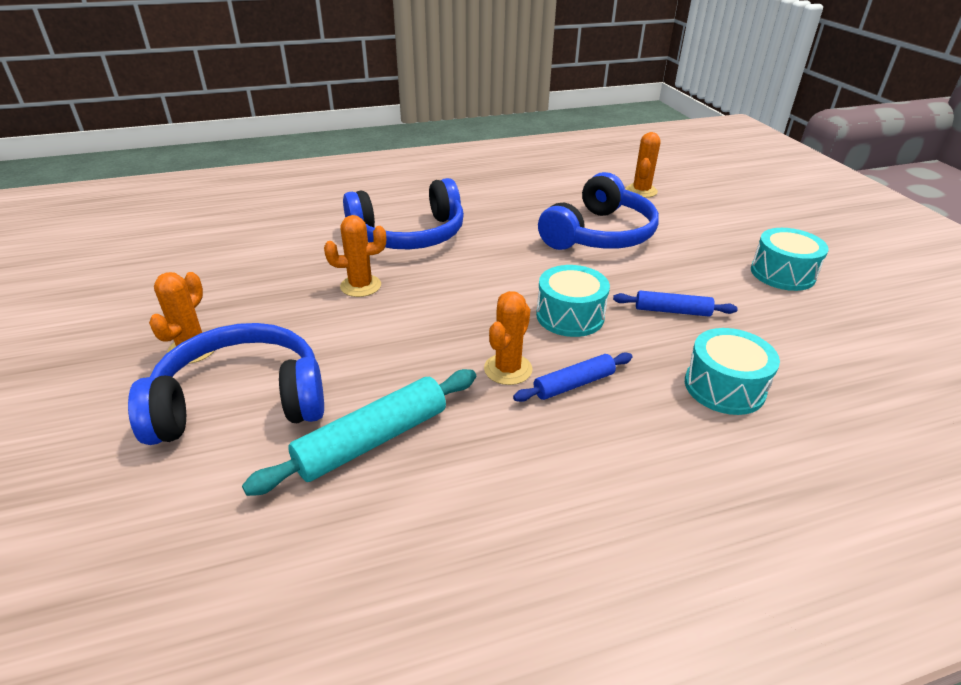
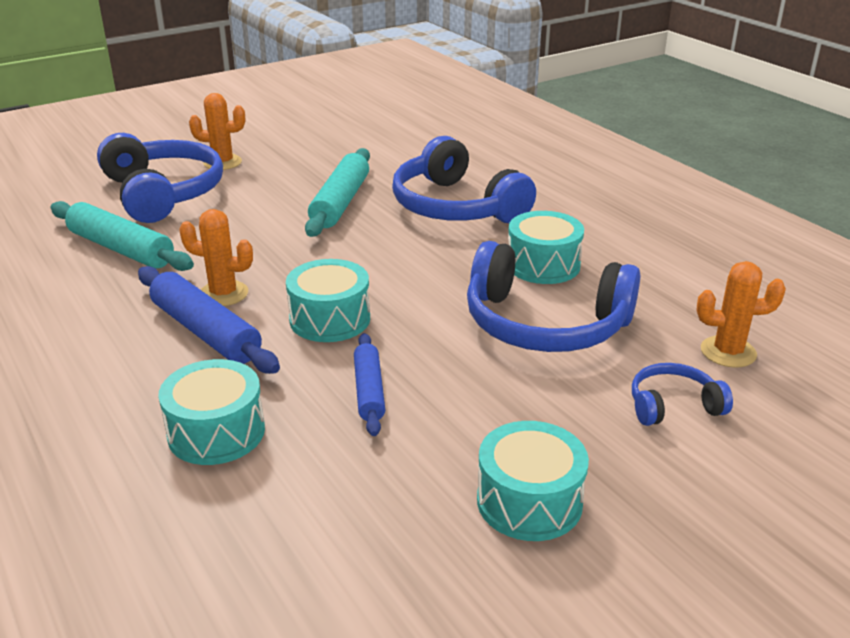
camera: 75 degrees right, 5 degrees down
orange cactus [324,215,386,297] -> turquoise rolling pin [305,148,370,237]
blue rolling pin [513,352,632,402] -> blue rolling pin [138,266,280,374], size x1.65
none -> turquoise drum [508,211,584,284]
none -> blue headphones [632,363,733,426]

